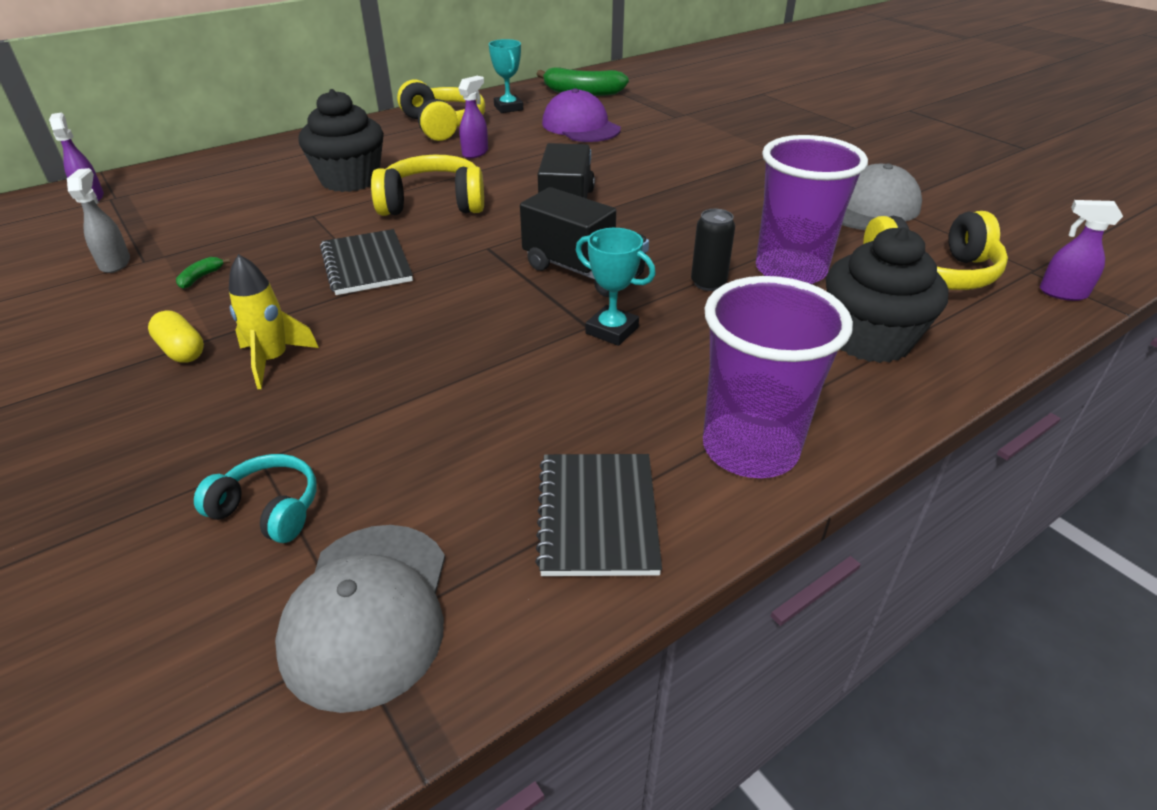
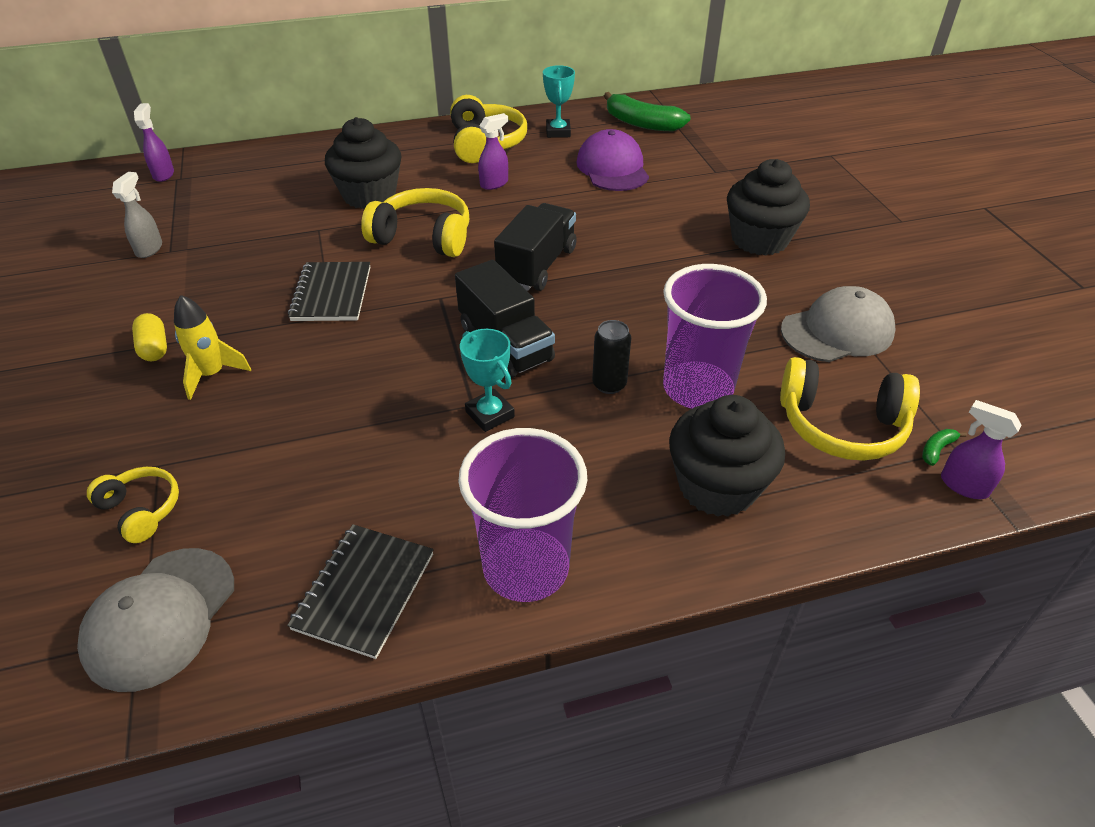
camera: 20 degrees right, 5 degrees up
green banana [176,257,231,289] -> green banana moved to [922,429,967,466]
turquoise headphones [194,454,317,543] -> yellow headphones [87,467,179,543]
none -> black cupcake [727,159,810,256]

